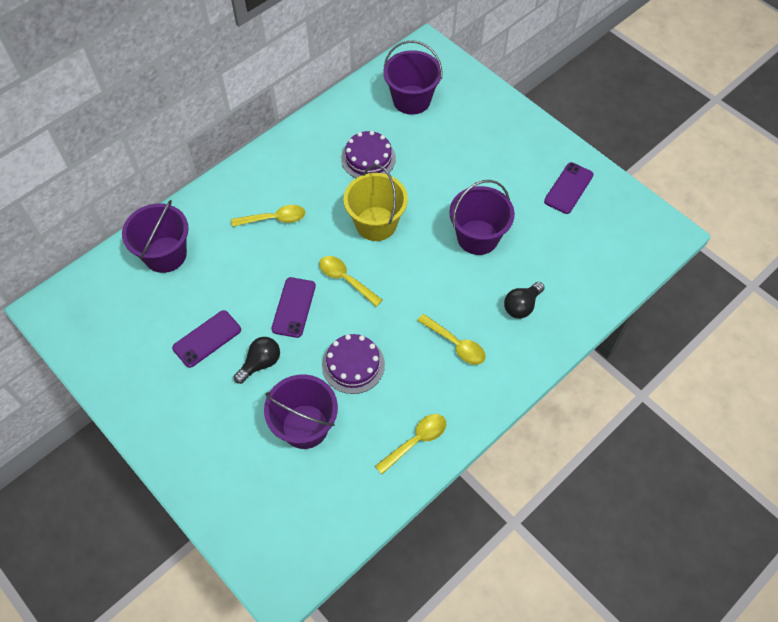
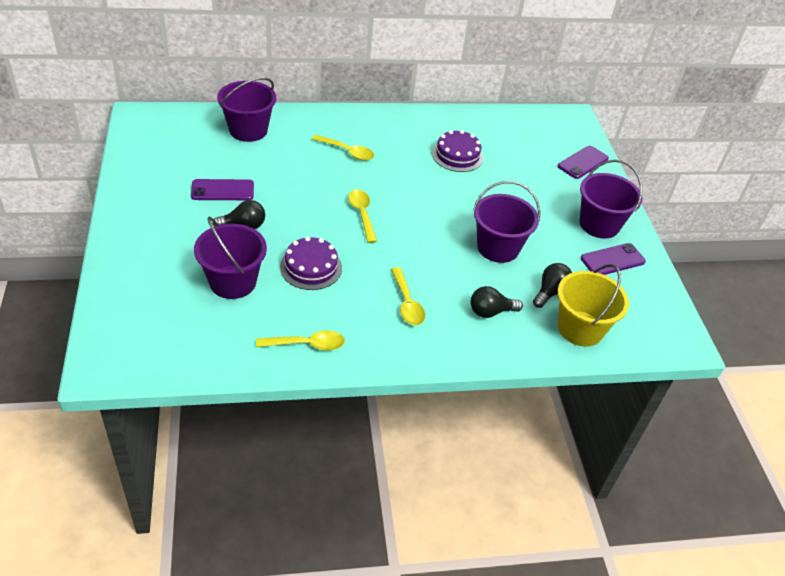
camera: 30 degrees right, 15 degrees down
purple phone [271,277,316,338] -> purple phone moved to [558,146,609,179]
yellow bucket [344,165,408,241] -> yellow bucket moved to [557,264,629,347]
purple bucket [384,40,442,115] -> purple bucket moved to [579,160,642,239]
none -> black light bulb [533,263,572,308]

